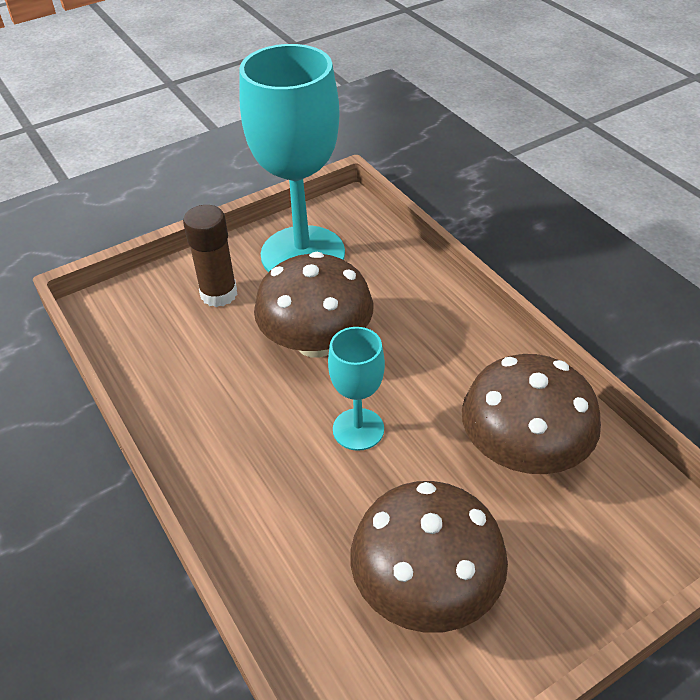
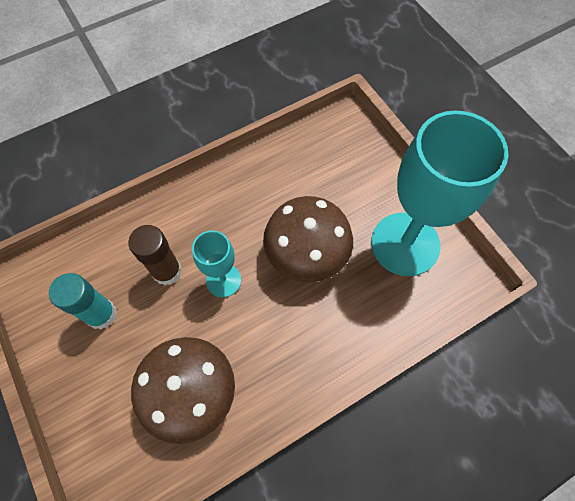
camera: 90 degrees right, 20 degrees up
brown glue stick [183,205,238,307] -> brown glue stick moved to [128,225,182,285]
brown mushroom [350,481,508,633] -> turquoise glue stick [49,273,117,329]

